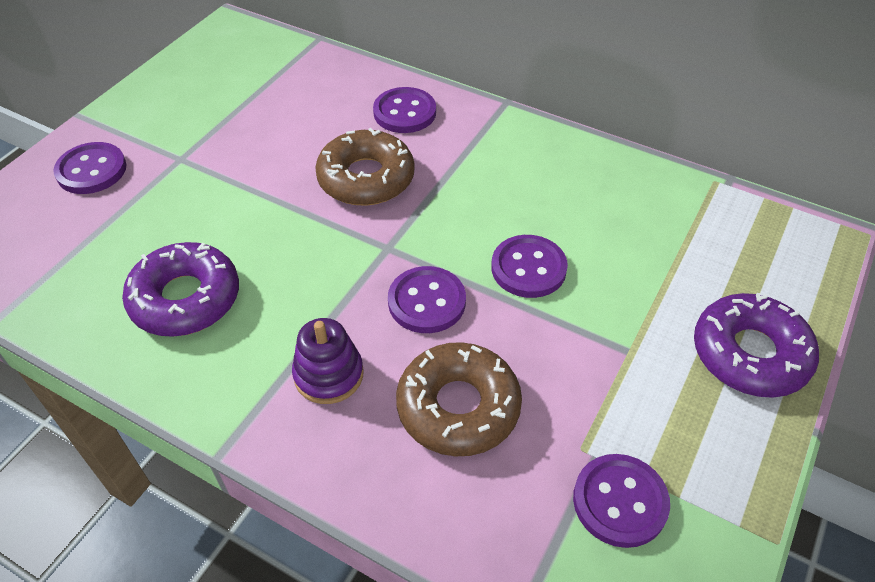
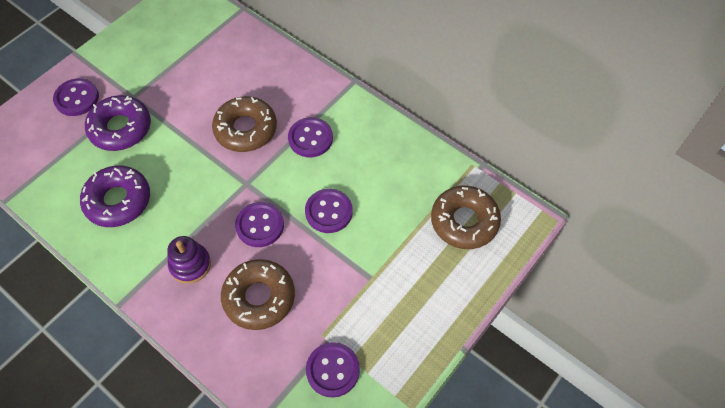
camera: 10 degrees right, 10 degrees up
purple button [373,87,436,133] -> purple button moved to [288,117,333,157]
purple donut [694,293,819,398] -> purple donut moved to [85,95,151,151]
none -> brown donut [431,186,501,249]

